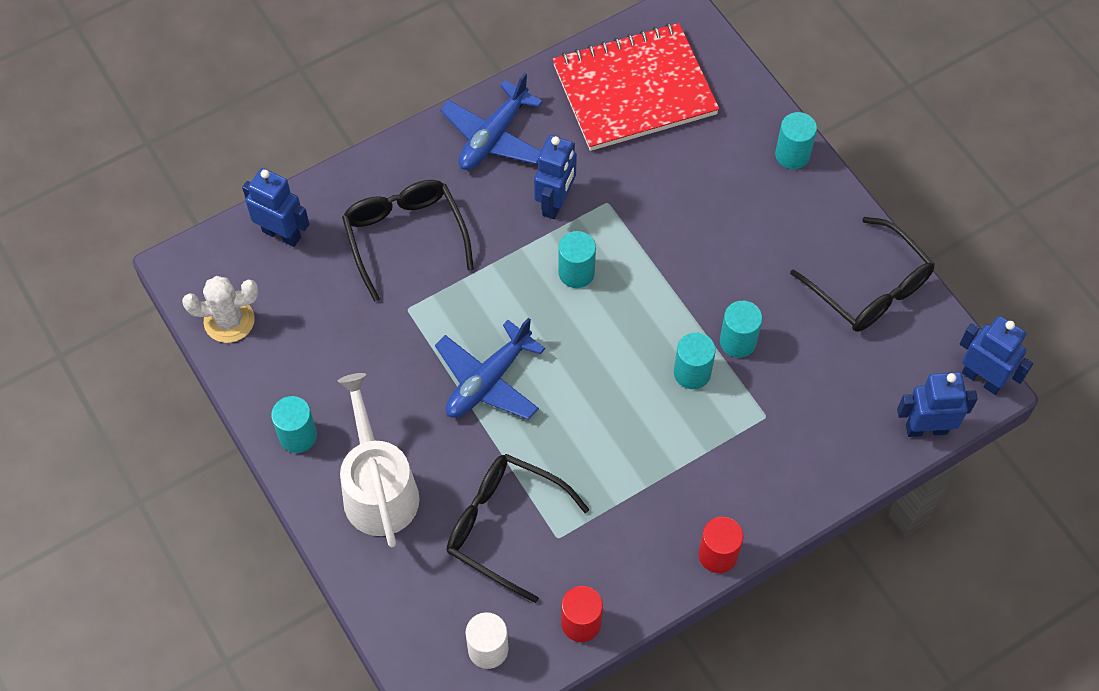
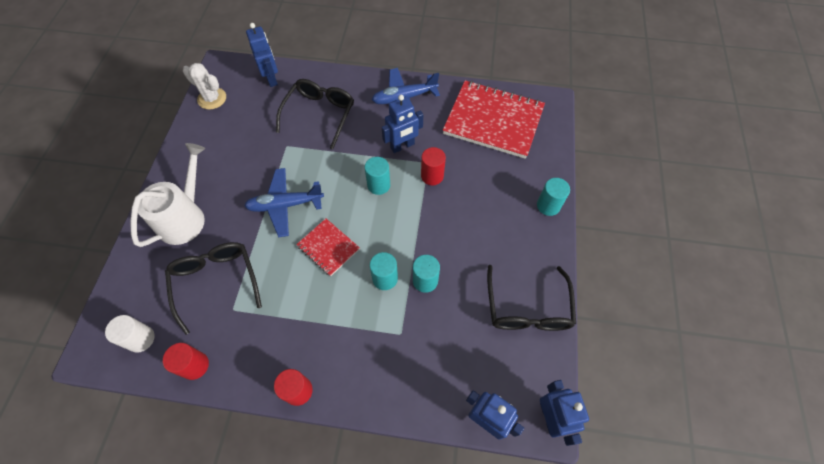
camera: 40 degrees right, 0 degrees up
turquoise cylinder [271,396,317,453] -> none
none -> red notebook [296,219,360,276]
none -> red cylinder [421,147,446,185]

